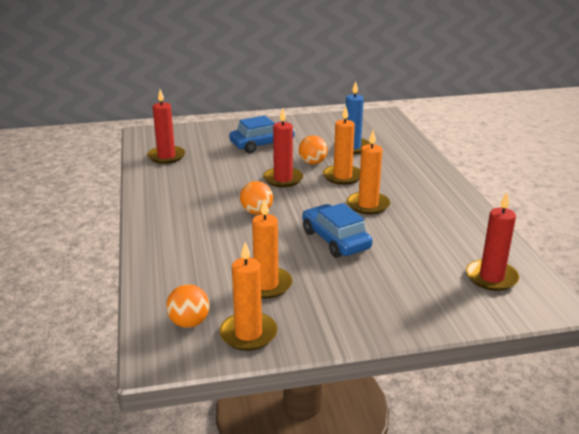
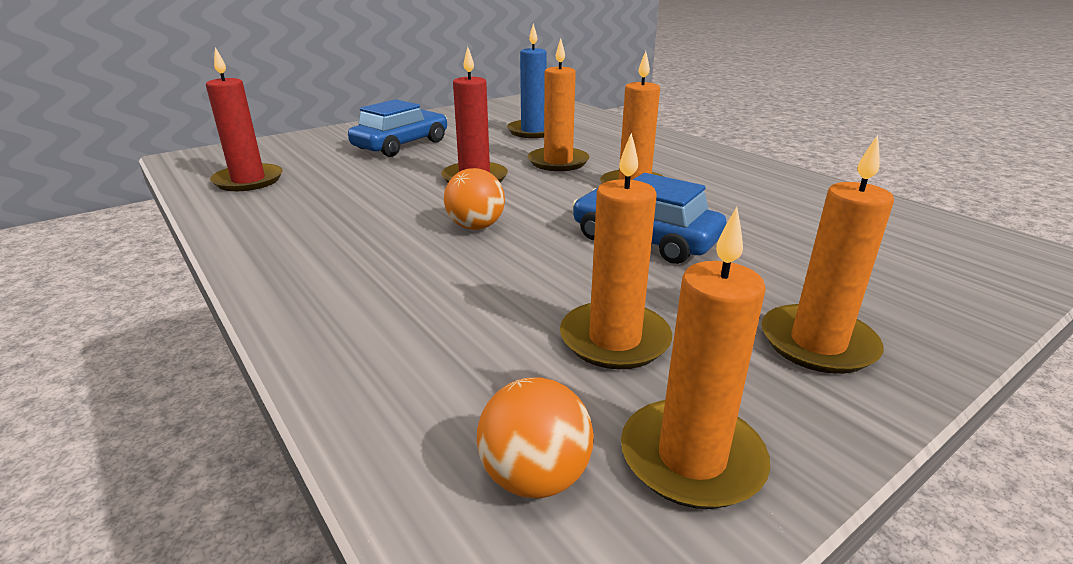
camera: 25 degrees left, 0 degrees up
orange ball [299,135,328,164] -> none
red candle [466,193,519,291] -> none
none -> orange candle [762,135,894,374]

